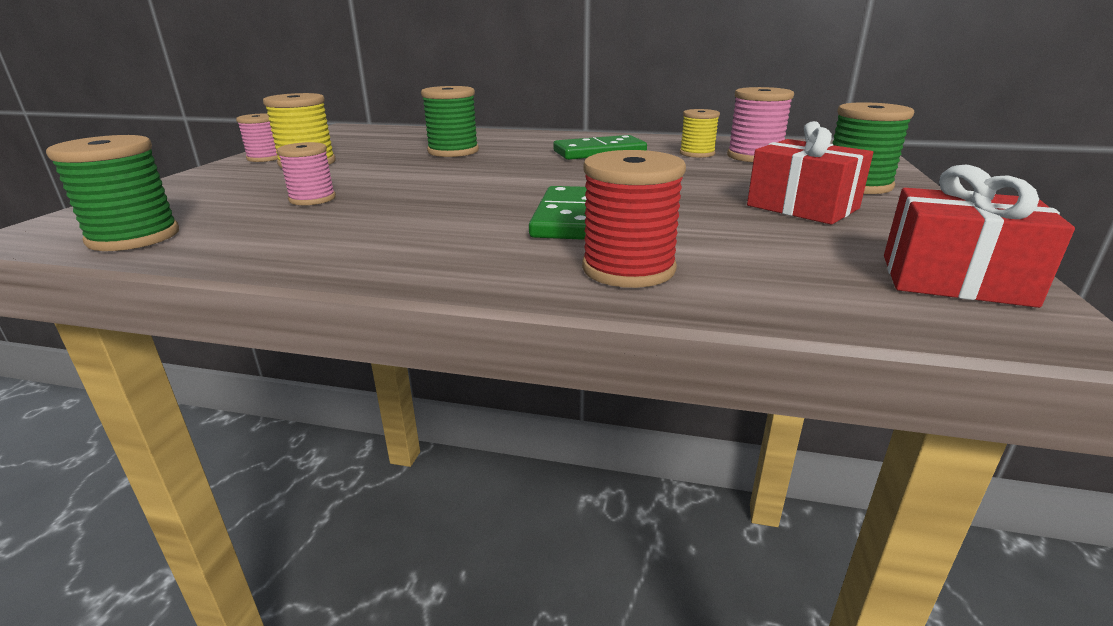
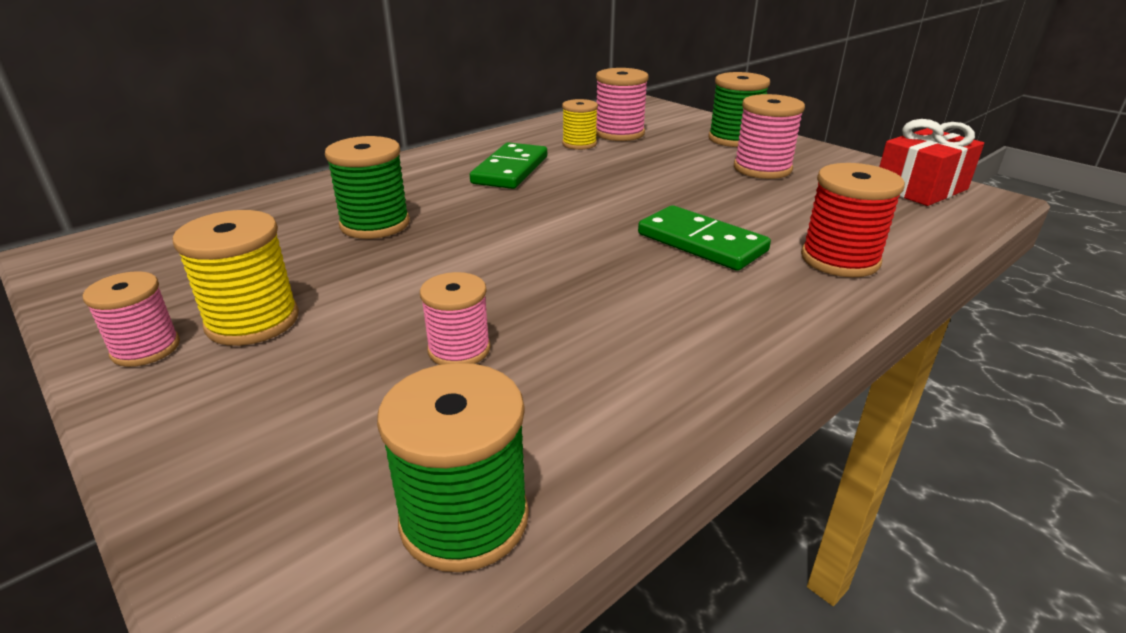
camera: 55 degrees left, 5 degrees up
red gift [747,121,873,225] -> pink spool [734,94,805,179]

